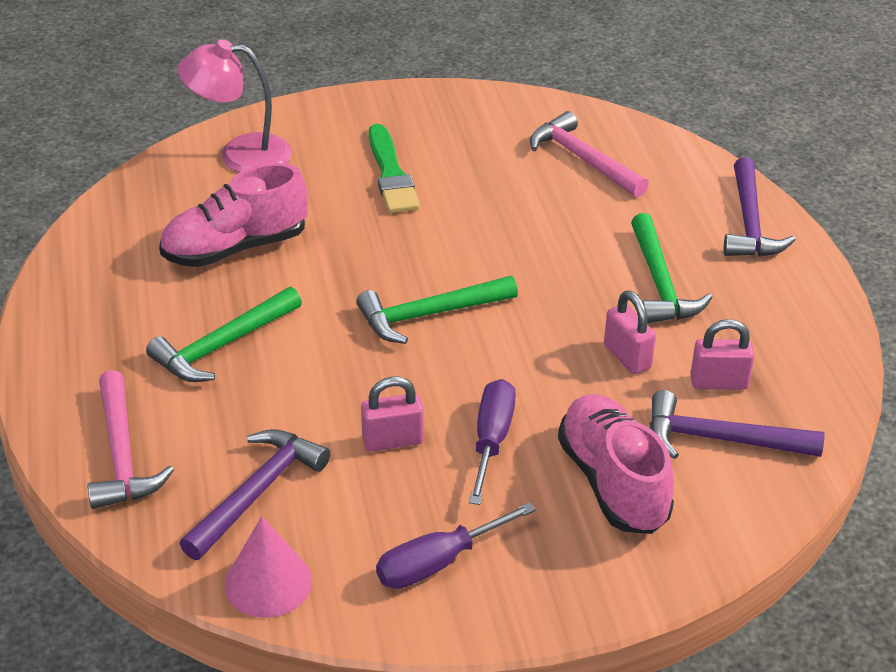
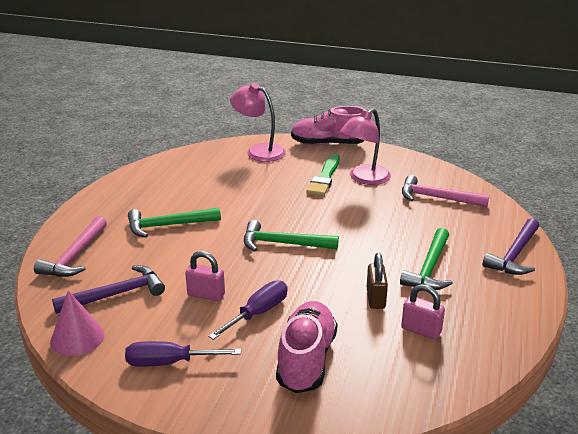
camera: 30 degrees right, 10 degrees down
pink shoe [159,163,308,267] -> pink shoe moved to [291,106,367,146]
pink hammer [530,111,649,197] -> pink hammer turned 60 degrees counterclockwise [402,175,489,207]
pink padlock [604,291,656,374] -> brown padlock [367,253,388,309]
purple hammer [650,390,824,459] -> none
none -> pink lamp [340,108,391,185]

